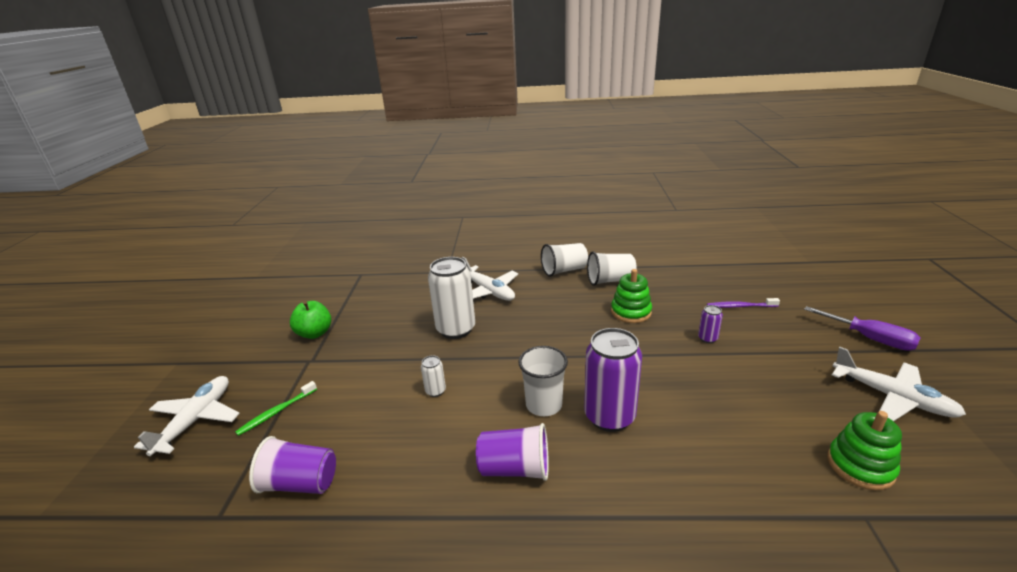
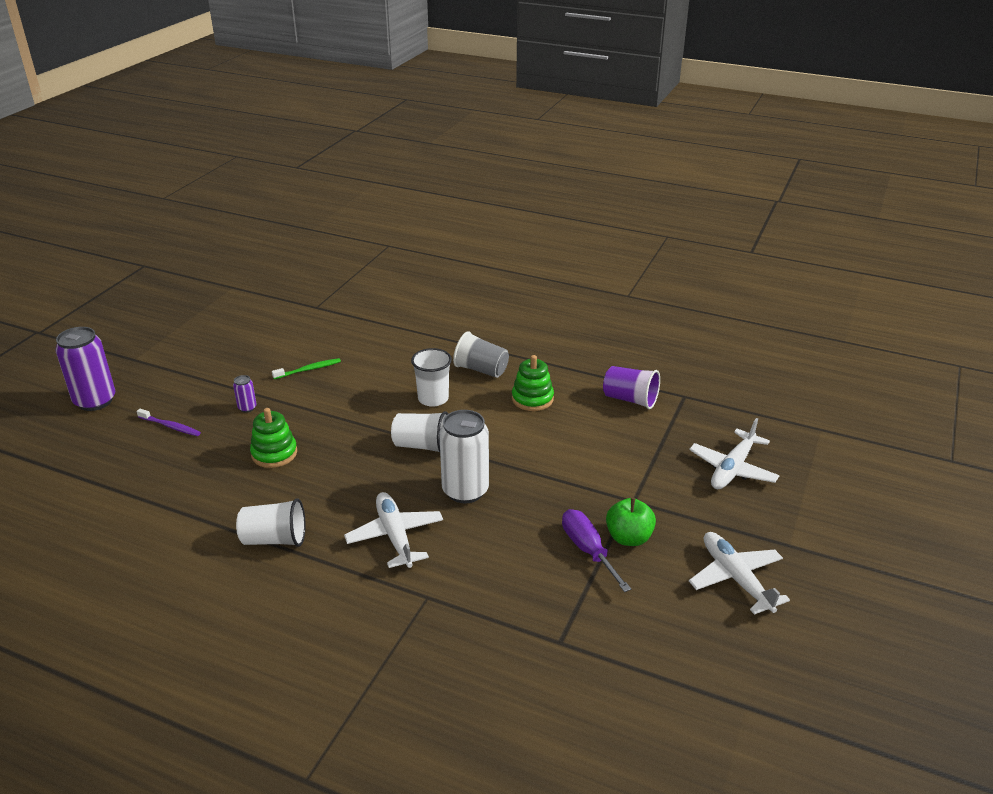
camera: 160 degrees left, 5 degrees up
green toothbrush [235,381,317,436] -> green toothbrush moved to [272,358,341,379]
white can [421,355,446,397] -> none
purple cup [476,423,549,481] -> grey cup [453,331,509,378]
purple can [584,328,642,432] -> purple can moved to [56,327,115,411]
white cup [587,251,637,286] -> white cup moved to [391,411,448,452]
purple screwdriver [804,306,920,351] -> purple screwdriver moved to [562,509,631,592]
green stacking toy [827,411,902,490] -> green stacking toy moved to [512,355,554,411]
white plane [832,347,966,421] -> white plane moved to [689,532,790,615]

